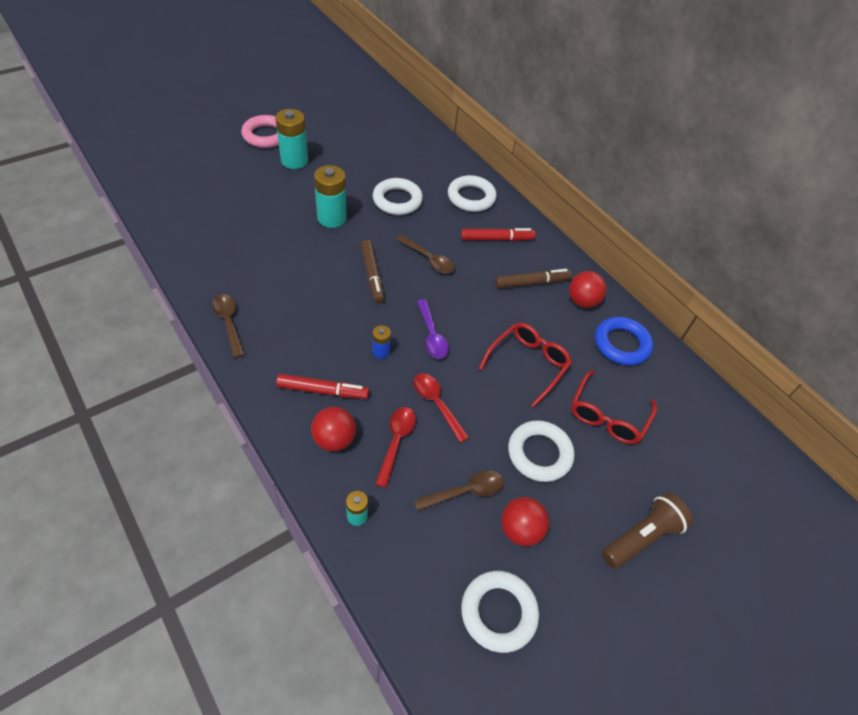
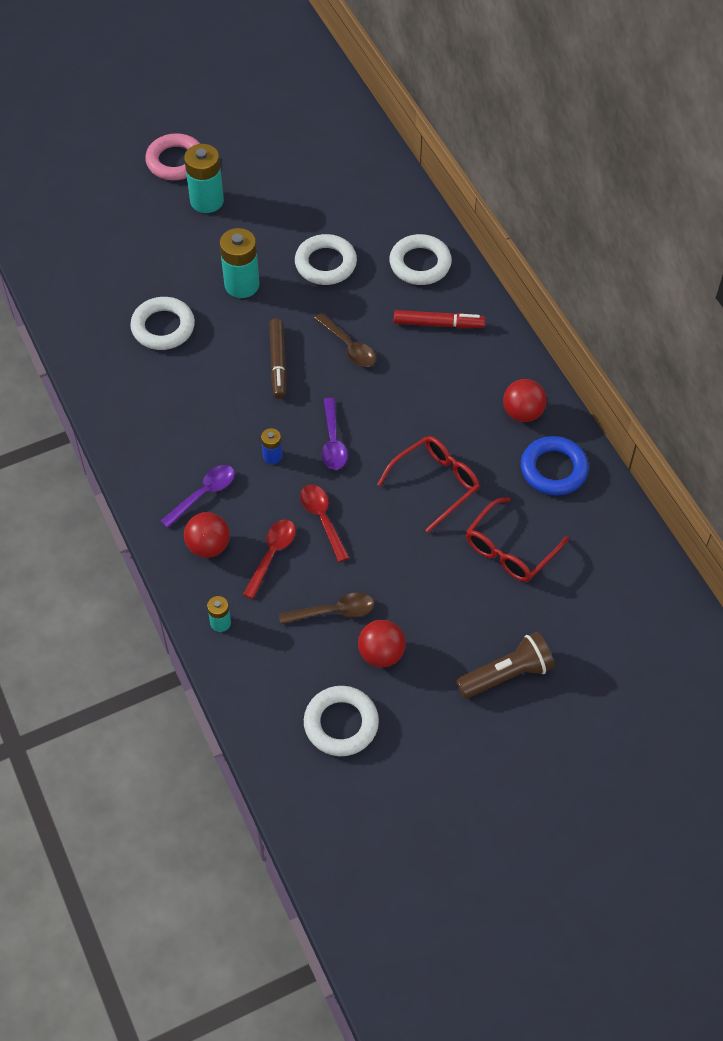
camera: 15 degrees right, 5 degrees up
brown spoon [212,294,244,358] -> none
red marker [276,374,369,399] -> purple spoon [161,465,235,528]
brown marker [495,269,572,288] -> none
white ring [508,420,575,482] -> white ring moved to [130,297,195,350]

